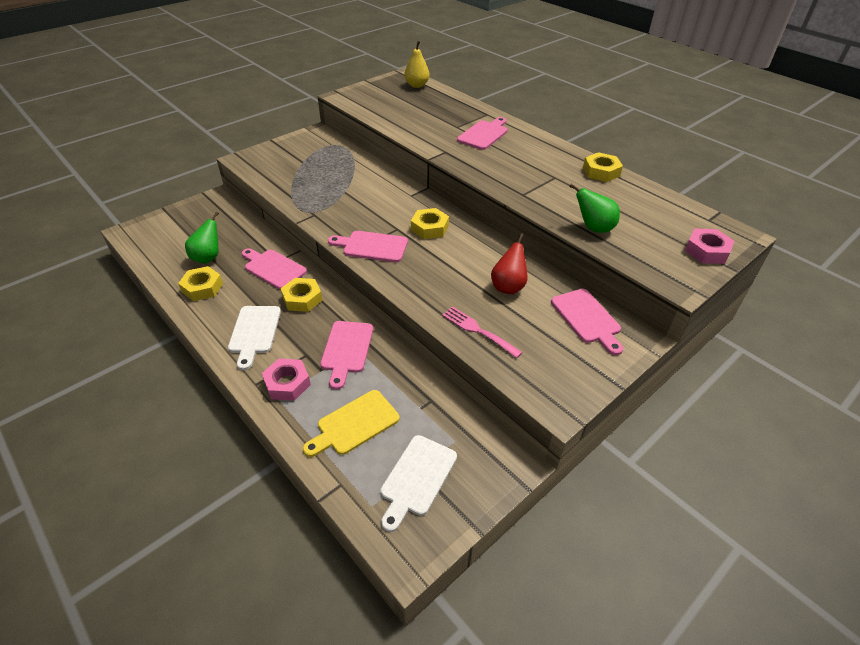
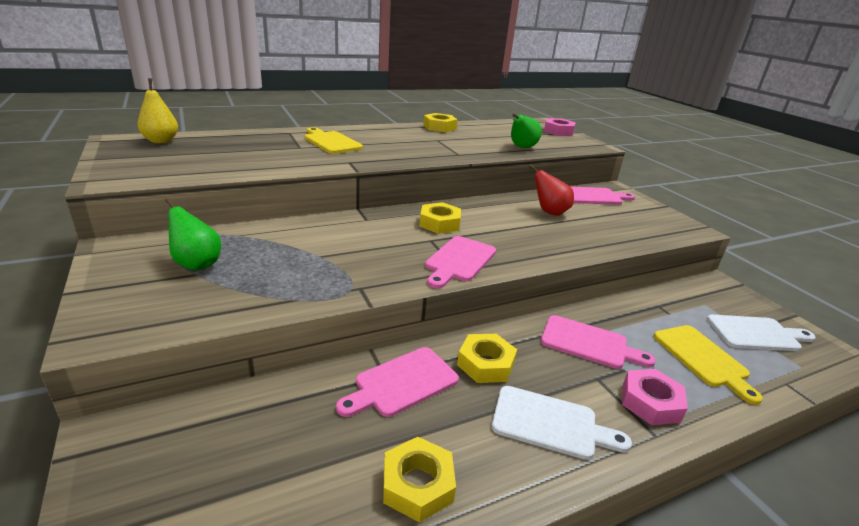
camera: 75 degrees left, 15 degrees down
green pear [185,212,219,264] -> green pear moved to [165,198,221,270]
white cutting board [380,435,457,532] -> white cutting board turned 45 degrees counterclockwise [707,315,816,351]
pink fork [442,307,523,358] -> none
pink cutting board [457,117,508,150] -> yellow cutting board [305,127,363,154]

